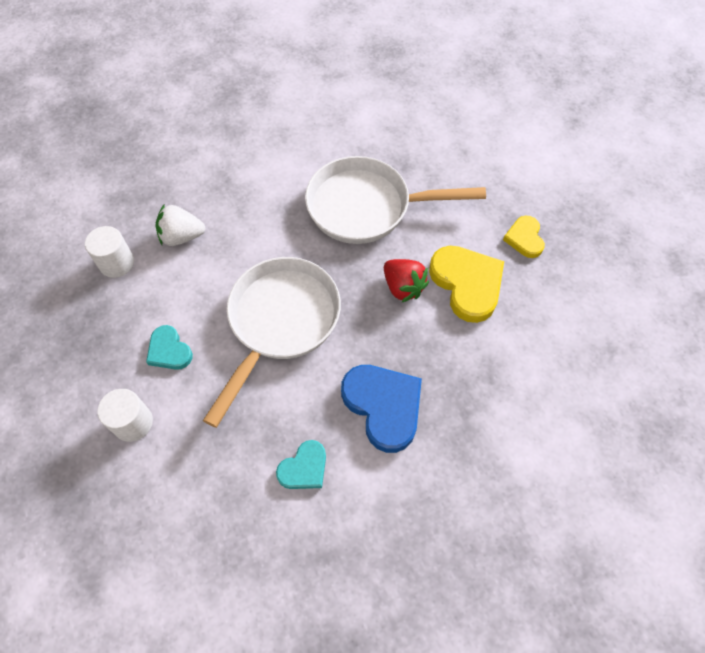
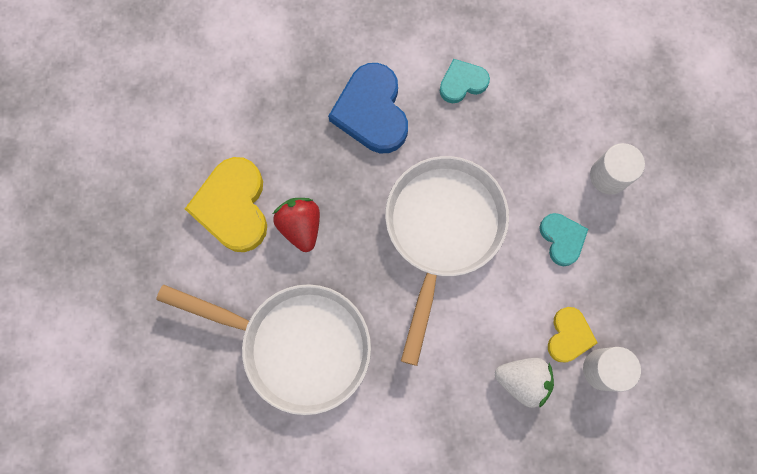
camera: 160 degrees left, 15 degrees up
white pan [203,257,341,428] -> white pan turned 150 degrees clockwise [385,156,509,366]
yellow heart [503,215,545,258] -> yellow heart moved to [548,307,598,362]

